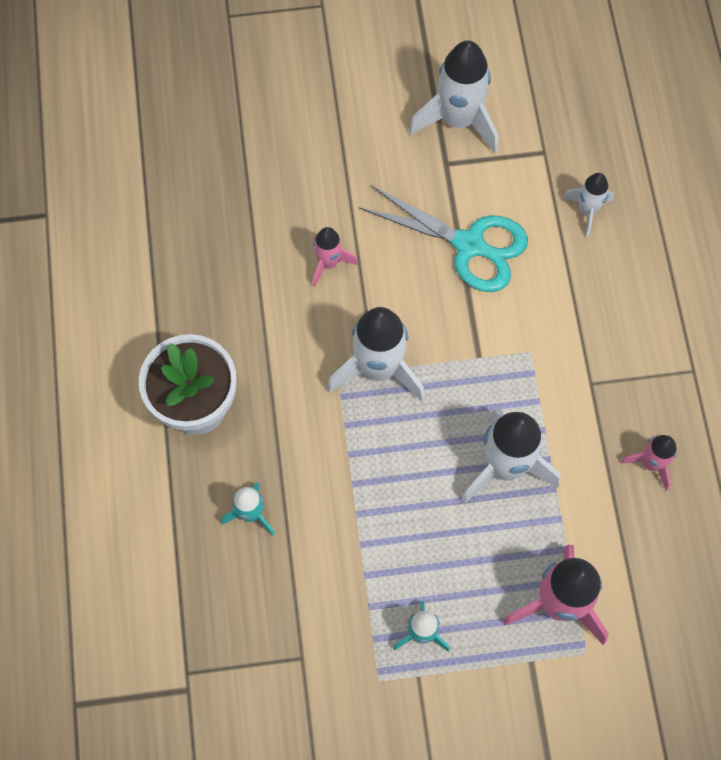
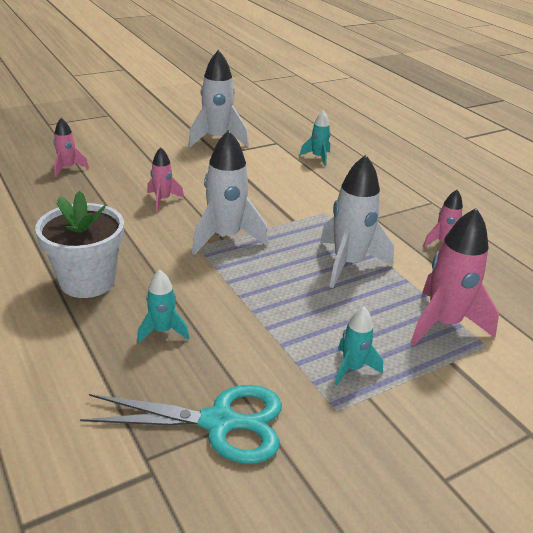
camera: 25 degrees left, 35 degrees down
turquoise scissors [359,185,528,292] -> turquoise scissors moved to [80,385,282,464]
white rocket [562,173,614,237] -> turquoise rocket [300,110,331,166]
none -> pink rocket [54,118,89,177]

